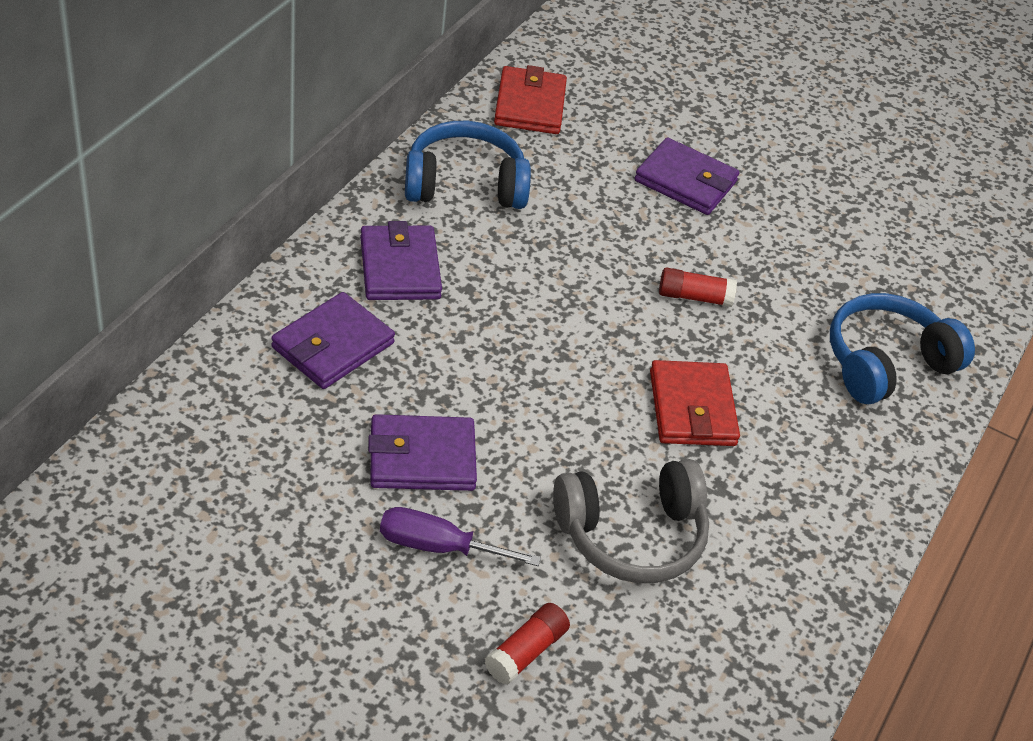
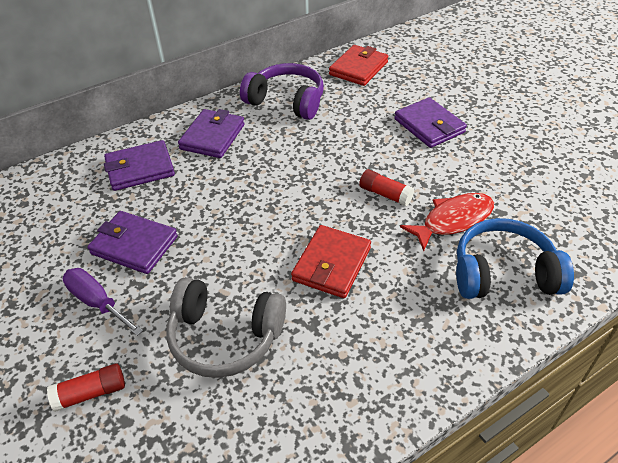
camera: 35 degrees right, 0 degrees up
blue headphones [405,121,531,209] -> purple headphones [240,63,324,120]
none -> red fish [400,193,494,251]

